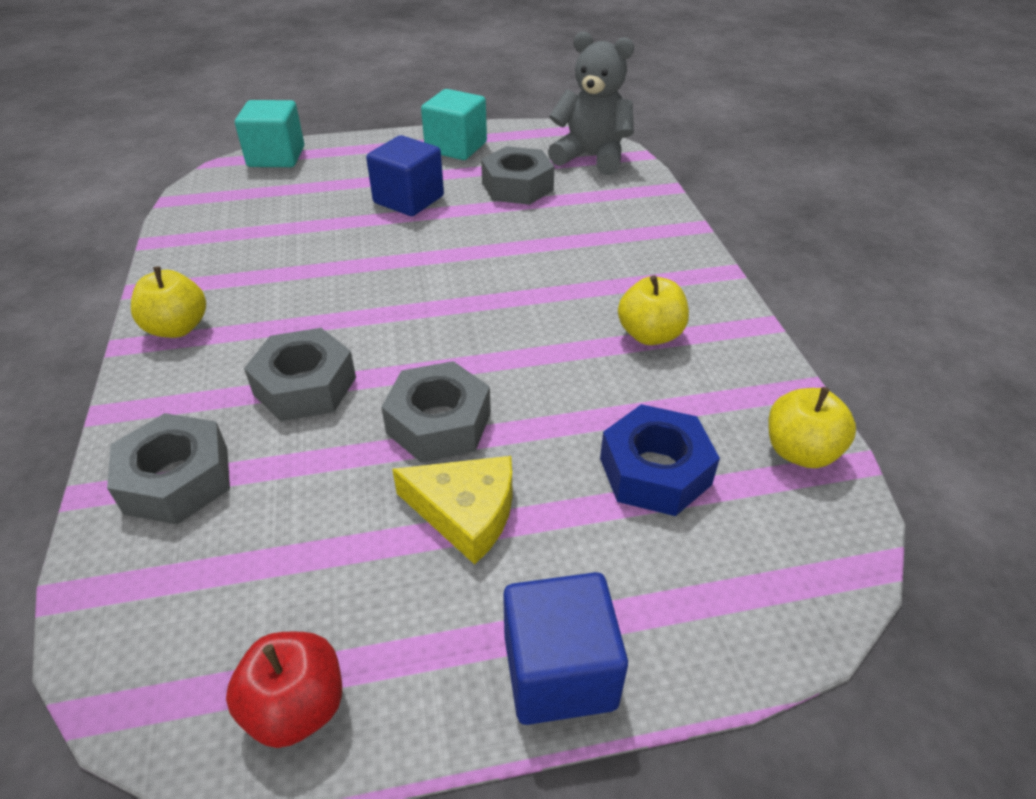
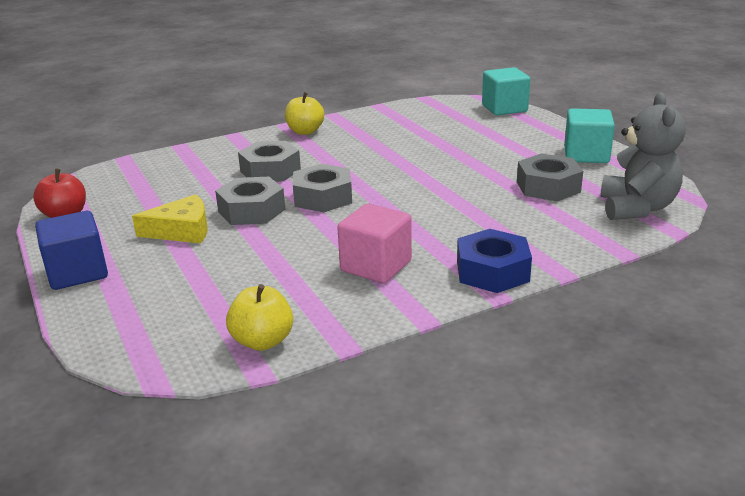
camera: 75 degrees right, 15 degrees down
grey nut [107,413,230,525] -> grey nut moved to [293,164,352,212]
blue cube [366,135,444,216] -> none
yellow cheese [392,456,512,565] -> yellow cheese turned 105 degrees counterclockwise [132,194,208,243]
blue nut [600,404,720,516] -> blue nut moved to [457,229,532,293]
yellow apple [618,275,689,345] -> pink cube [337,204,412,283]

